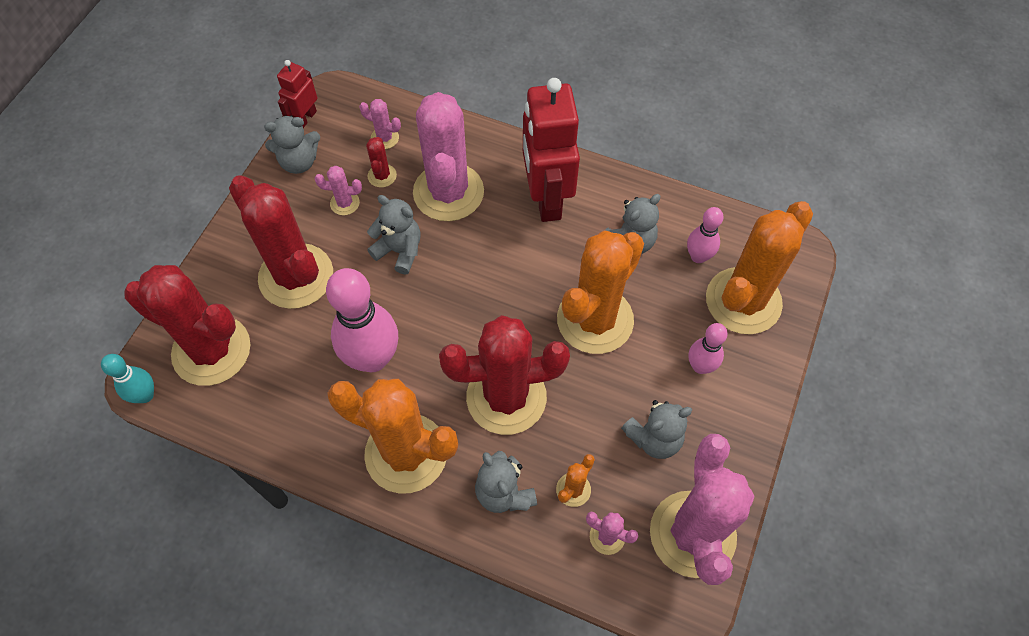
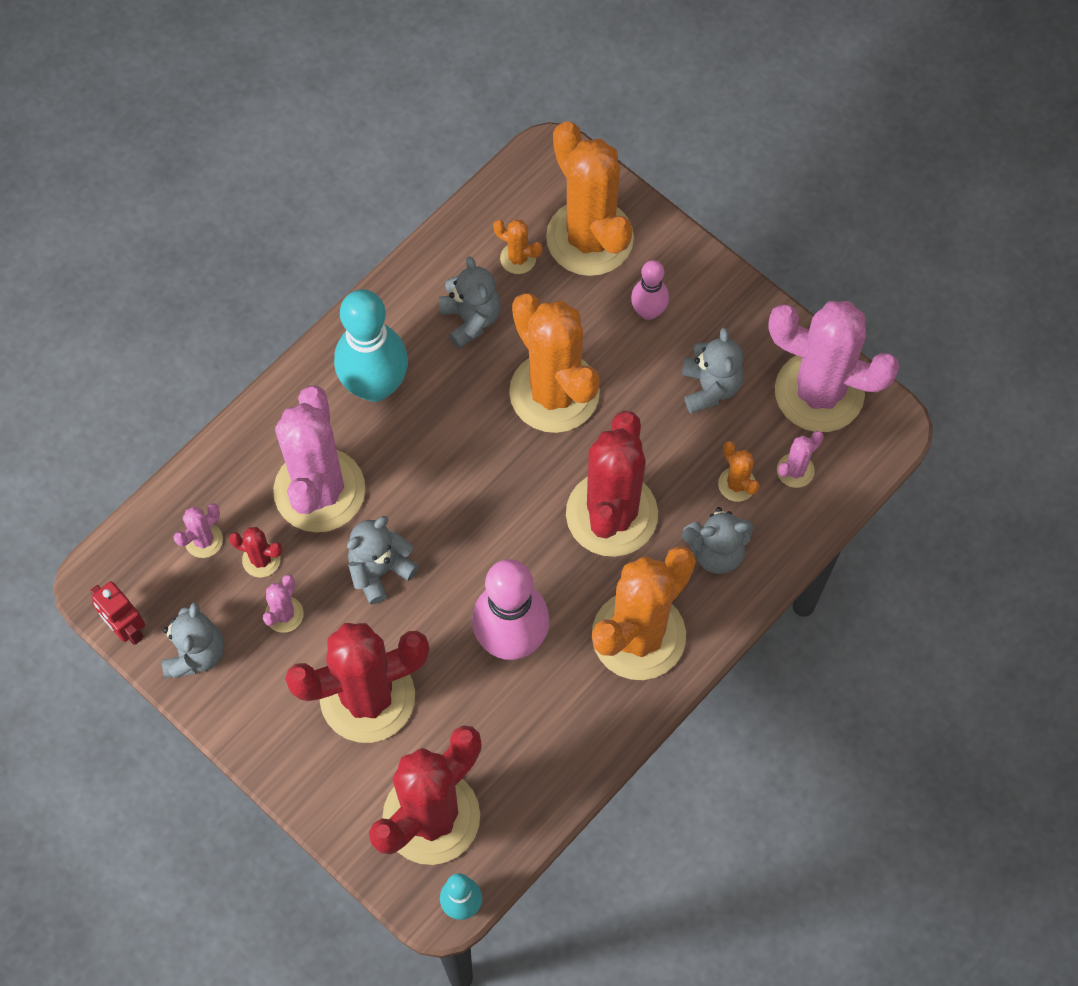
camera: 70 degrees left, 5 degrees up
pink cactus [413,92,484,221] -> pink cactus turned 75 degrees clockwise [273,386,365,532]
red robot [523,78,580,222] -> turquoise bowling pin [334,289,408,402]
pink bowling pin [687,207,724,263] -> orange cactus [493,219,543,274]

